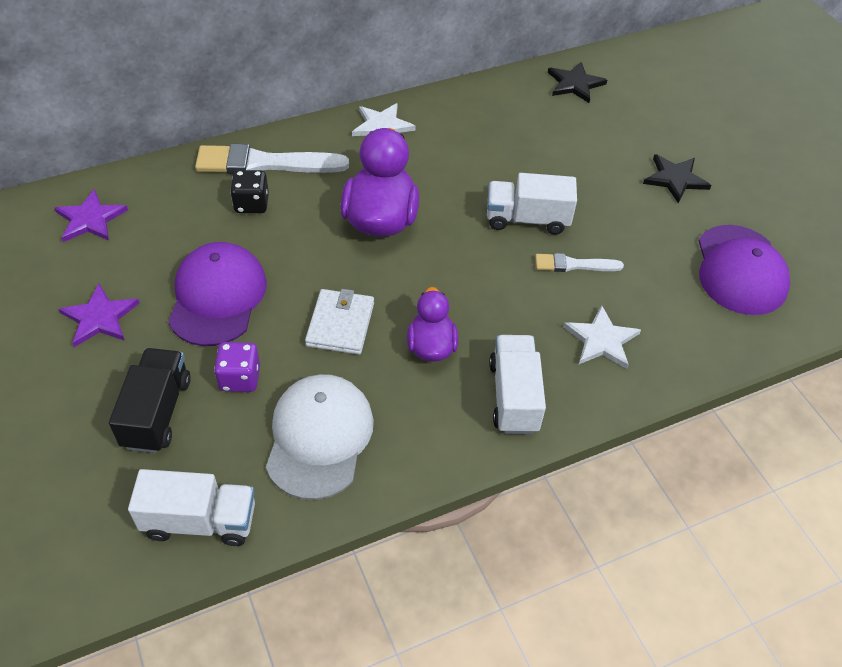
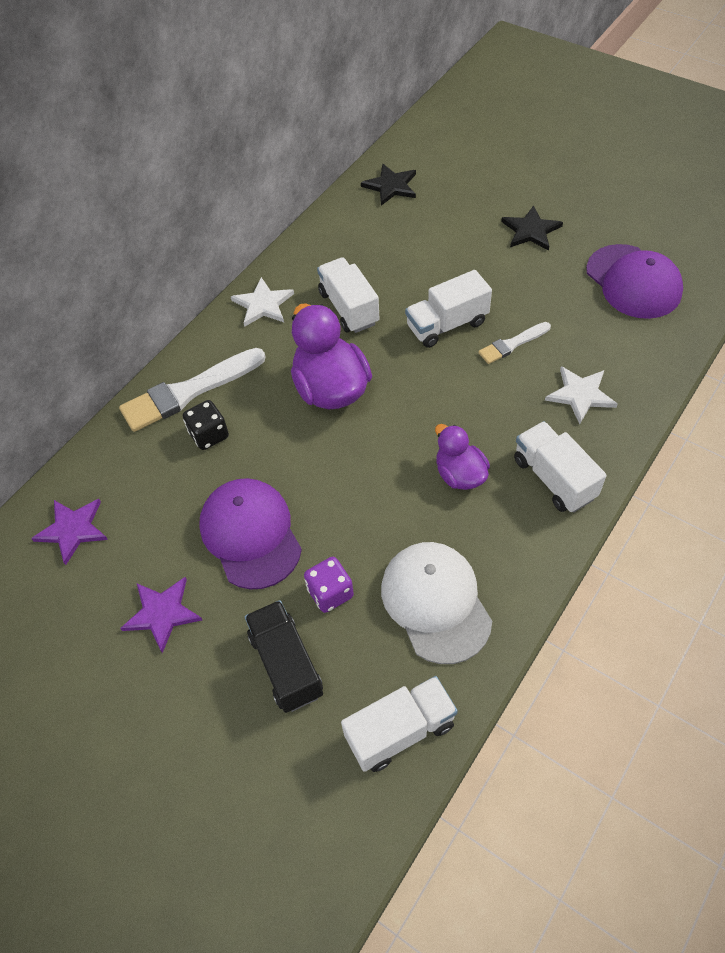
camera: 25 degrees left, 5 degrees up
white wallet [305,289,374,355] -> none
none -> white truck [317,257,379,333]

